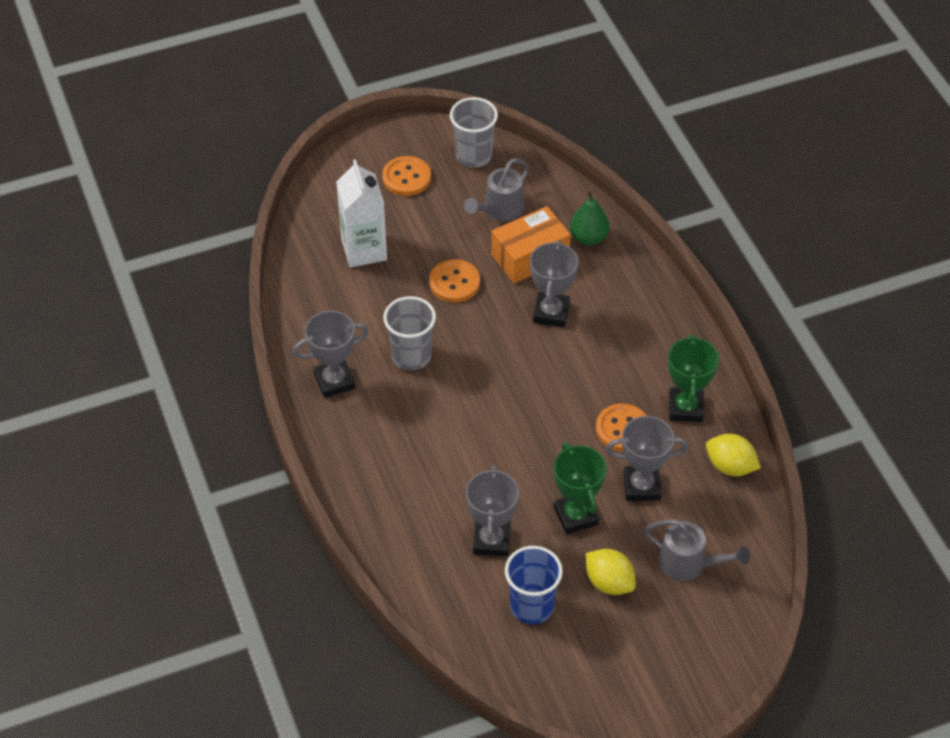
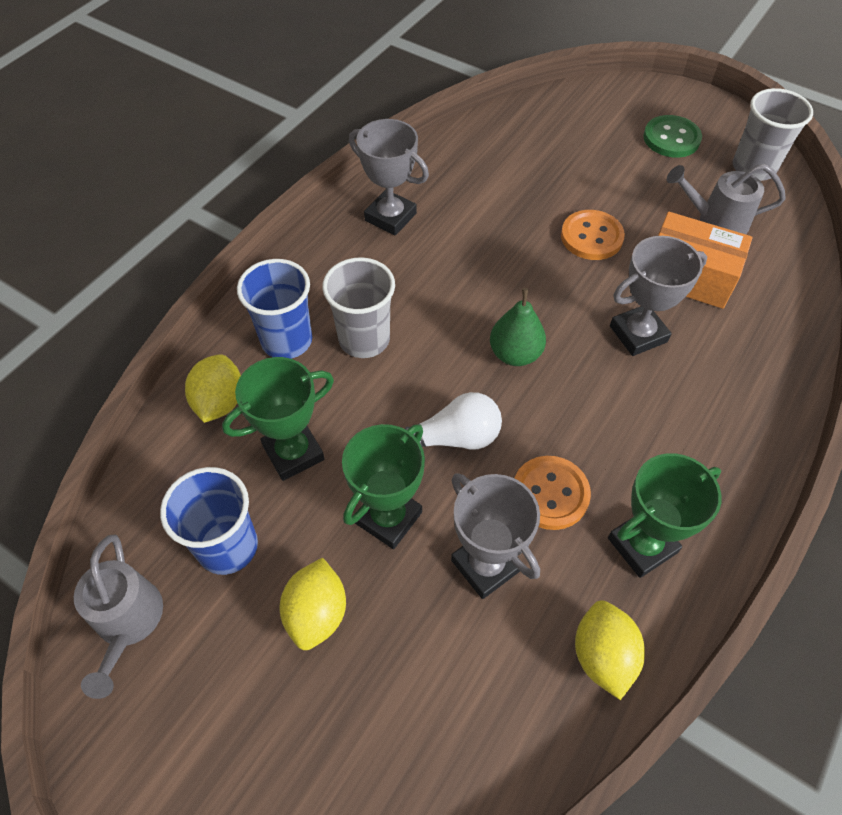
camera: 55 degrees right, 5 degrees up
white carton [336,159,387,268] -> none
orange button [382,156,431,196] -> green button [643,115,702,158]
grey cup [383,296,436,371] -> grey cup moved to [322,257,395,358]
grey trophy [466,465,519,556] -> green trophy [222,357,334,481]
green pear [570,190,610,246] -> green pear moved to [490,288,546,366]
grey watering can [644,519,750,581] -> grey watering can moved to [74,534,163,699]
none -> yellow lemon [185,354,241,423]
none -> blue cup [237,259,312,359]
none -> white light bulb [404,392,502,450]

